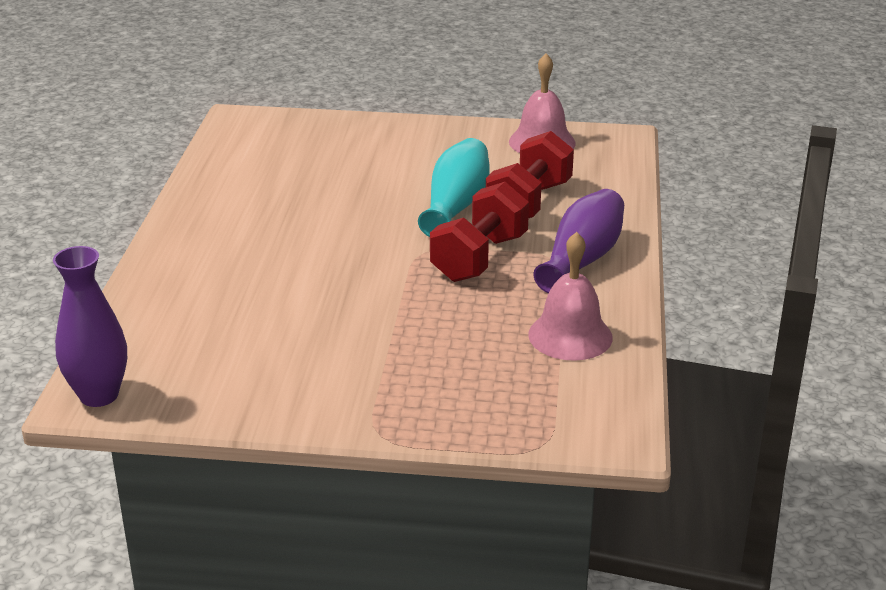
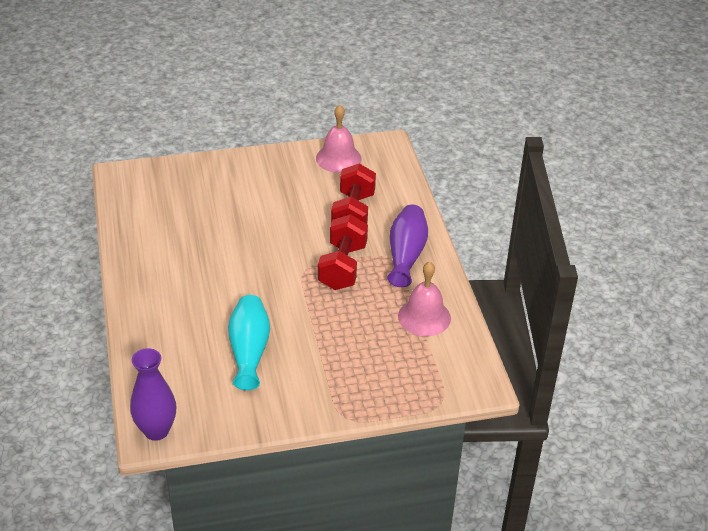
camera: 20 degrees left, 10 degrees up
turquoise vase [418,138,490,237] -> turquoise vase moved to [228,295,270,390]

